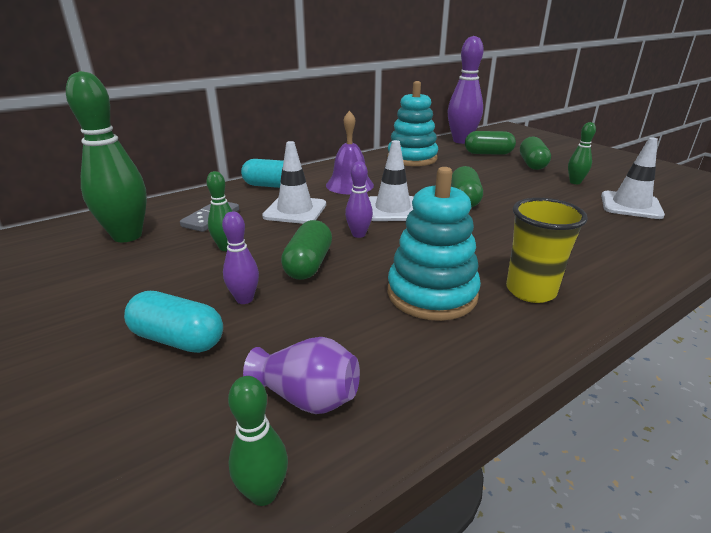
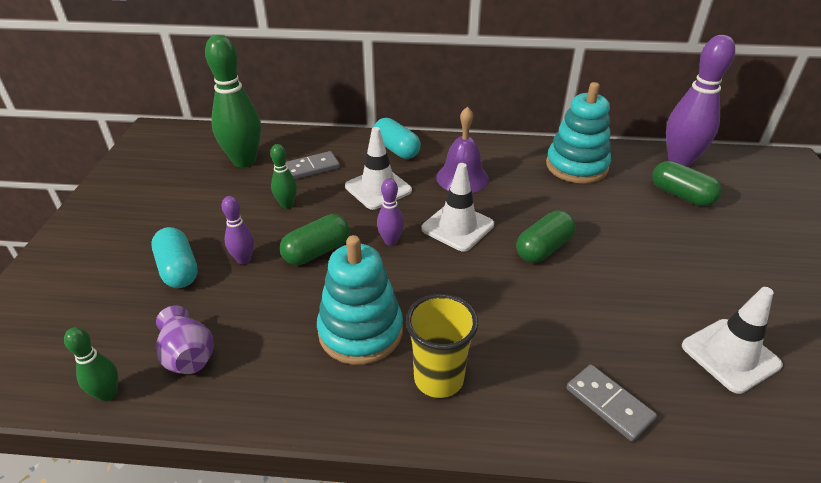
camera: 40 degrees right, 10 degrees up
green capsule [520,137,551,170] -> none
green bowling pin [568,122,596,184] -> none
none -> grey domino [566,364,657,442]

